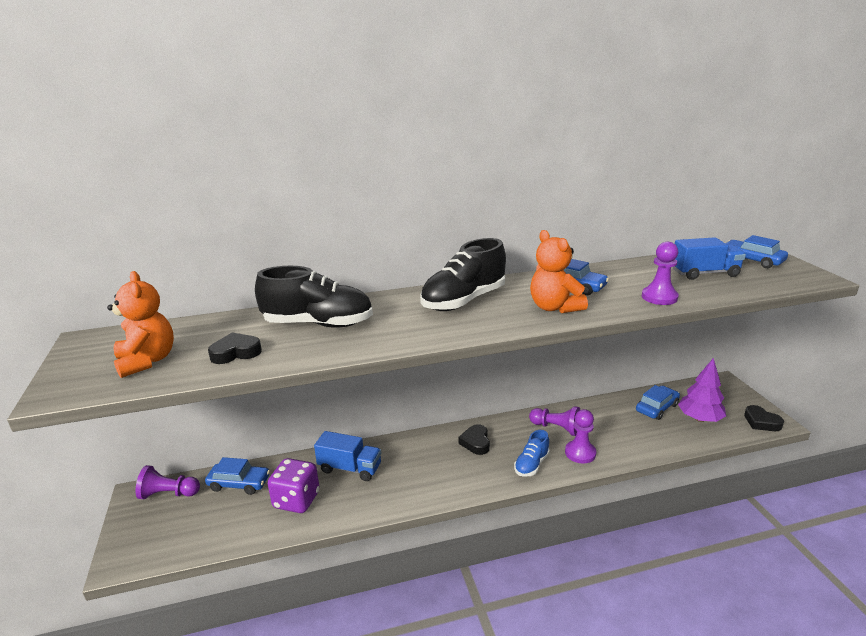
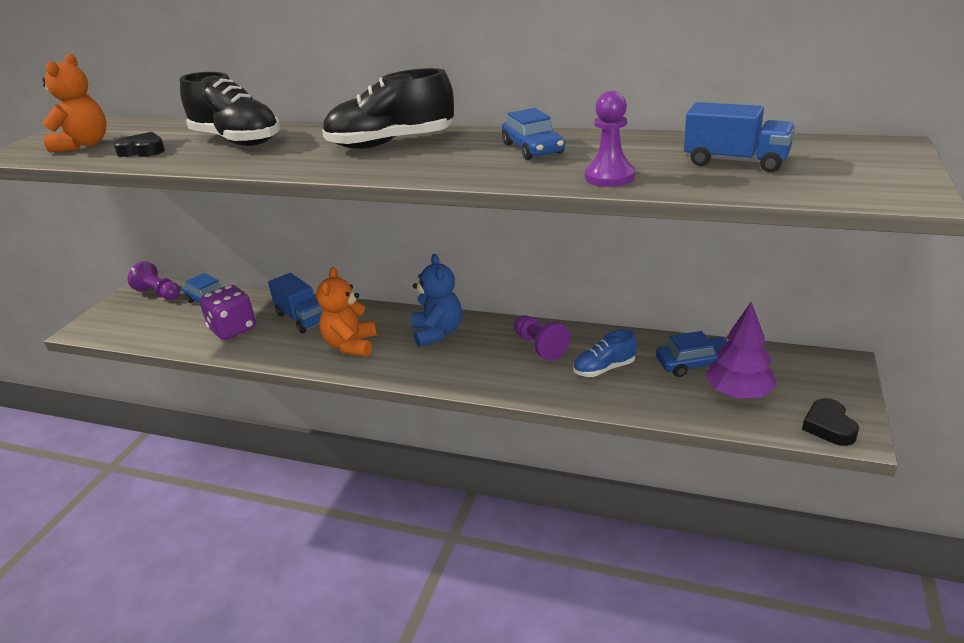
camera: 35 degrees right, 5 degrees up
black heart [458,424,490,455] -> blue teddy bear [411,254,462,347]
blue shoe [514,430,550,477] -> blue shoe moved to [573,330,637,377]
orange teddy bear [530,230,588,313] -> orange teddy bear moved to [316,267,377,357]
purple pawn [565,409,596,463] -> none
blue car [726,235,788,268] -> none

